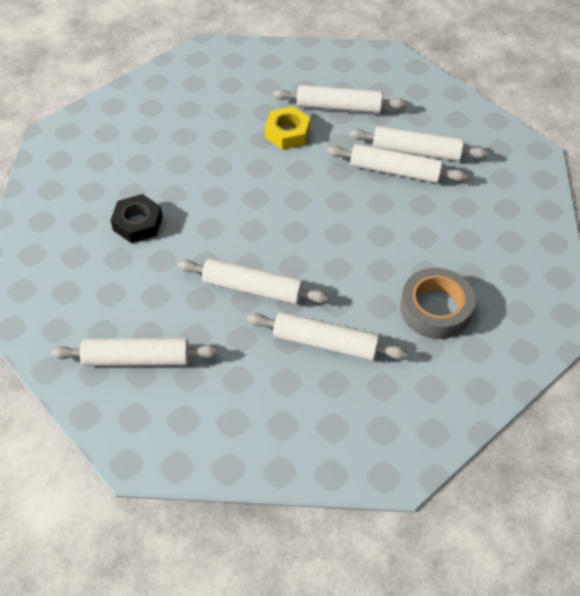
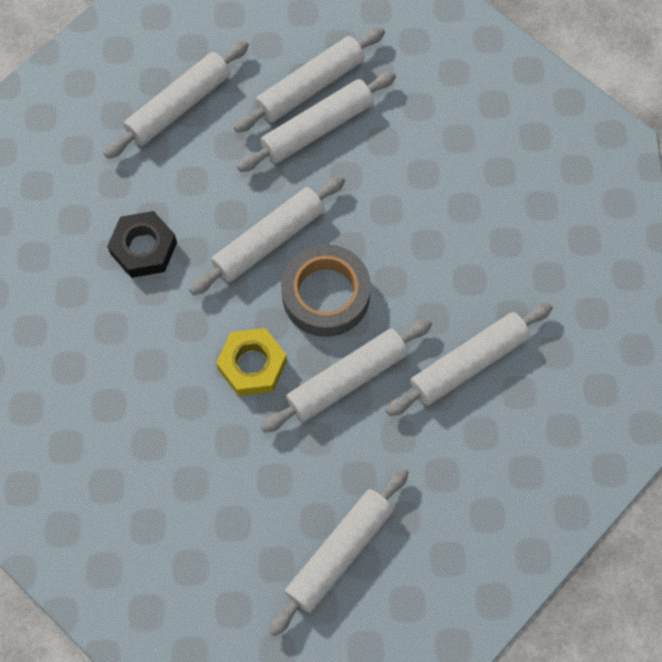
camera: 50 degrees left, 15 degrees up
black nut [110,194,163,243] -> black nut moved to [107,211,177,278]
yellow nut [265,106,310,150] -> yellow nut moved to [216,328,287,396]
grey tape [400,268,475,339] -> grey tape moved to [281,244,371,337]
none -> white rolling pin [189,176,345,295]

